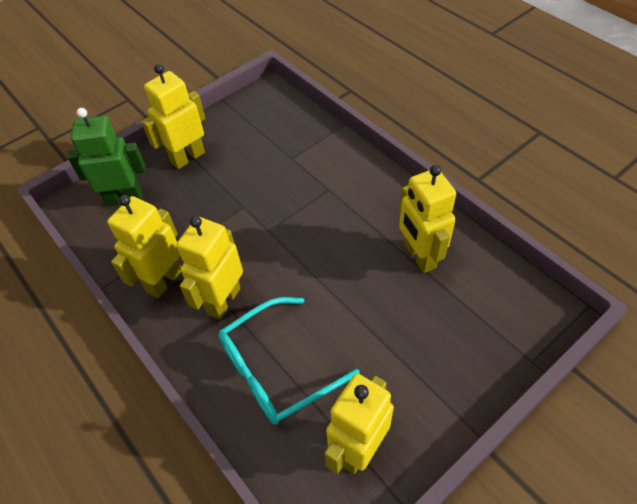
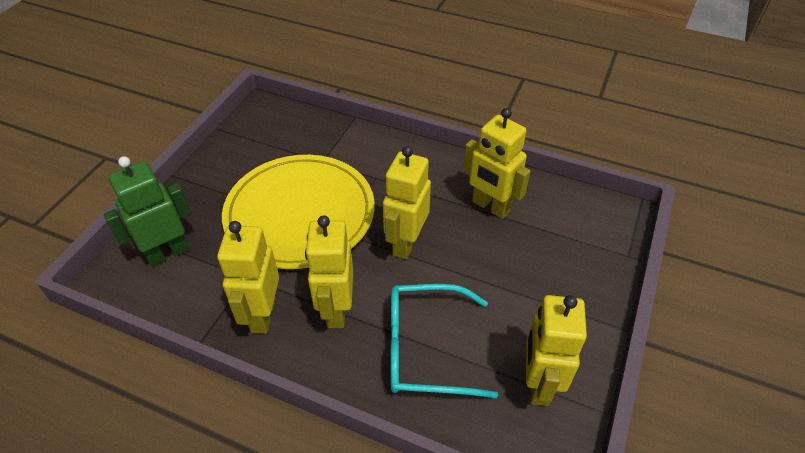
camera: 30 degrees left, 5 degrees down
yellow robot [141,64,205,169] -> yellow robot moved to [383,146,431,260]
turquoise glasses [218,297,360,425] -> turquoise glasses turned 60 degrees clockwise [391,284,498,398]
none -> yellow plate [222,155,375,269]

